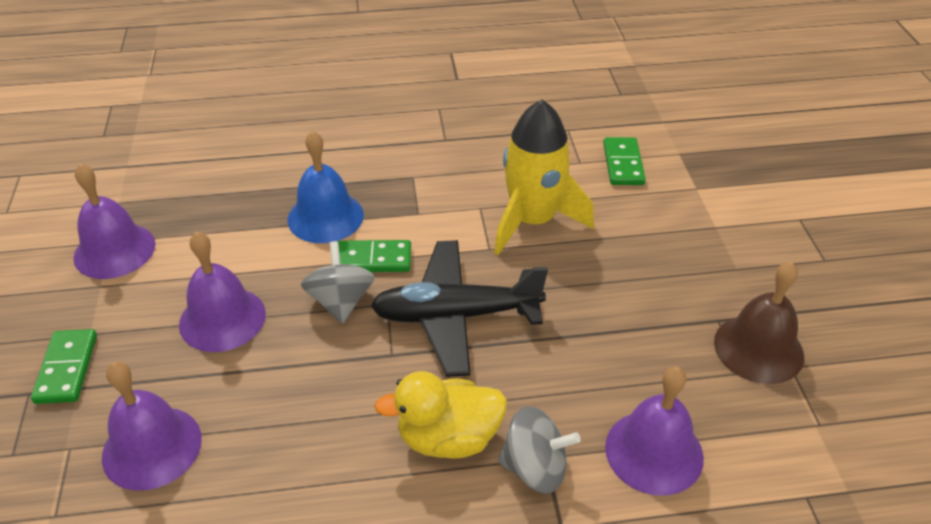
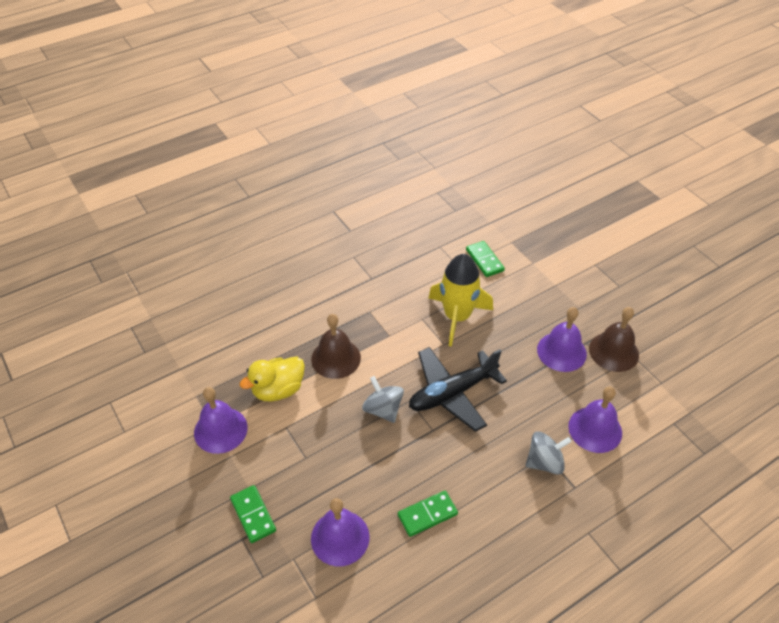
camera: 25 degrees left, 5 degrees up
purple bell [179,231,266,352] -> purple bell moved to [537,307,587,372]
blue bell [288,130,364,243] -> brown bell [311,314,361,379]
green domino [338,240,411,272] -> green domino moved to [398,491,458,537]
yellow duck [374,371,507,459] -> yellow duck moved to [240,357,305,402]

